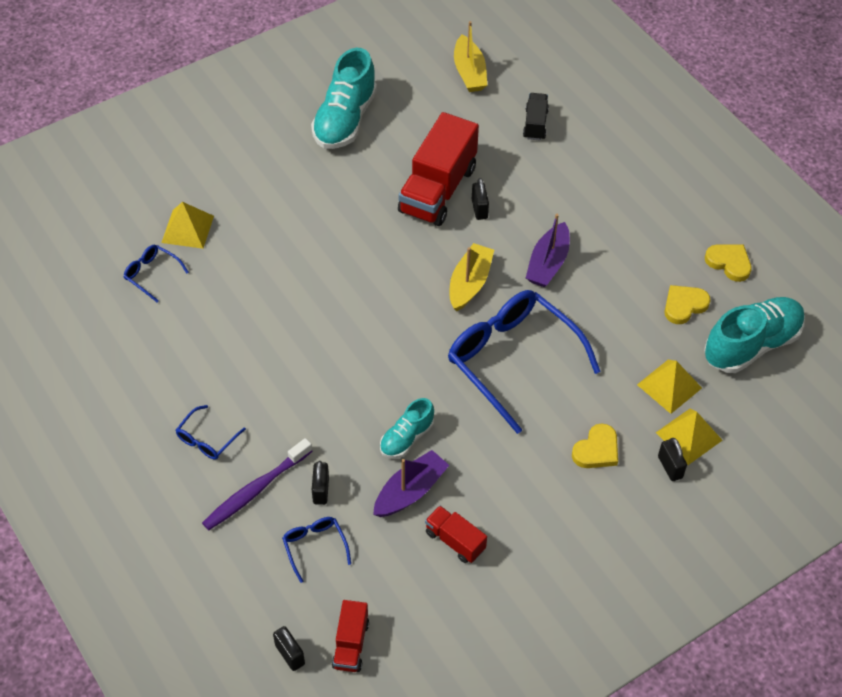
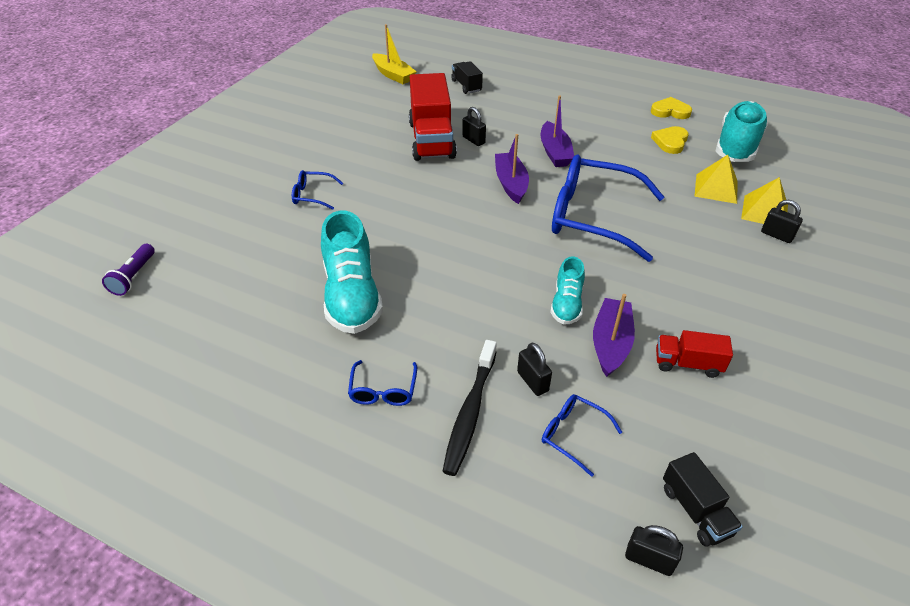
camera: 30 degrees left, 10 degrees down
blue glasses [123,245,189,302] -> blue glasses moved to [292,170,343,210]
yellow pyramid [161,202,214,249] -> none
purple toothbrush [202,438,312,530] -> black toothbrush [442,340,497,476]
turquoise shoe [311,48,377,149] -> turquoise shoe moved to [321,211,383,334]
red truck [332,600,369,672] -> black truck [663,452,743,547]
yellow boat [450,243,494,312] -> purple boat [495,134,529,204]
yellow heart [572,423,618,468] -> none
none -> purple flashlight [102,244,155,296]

